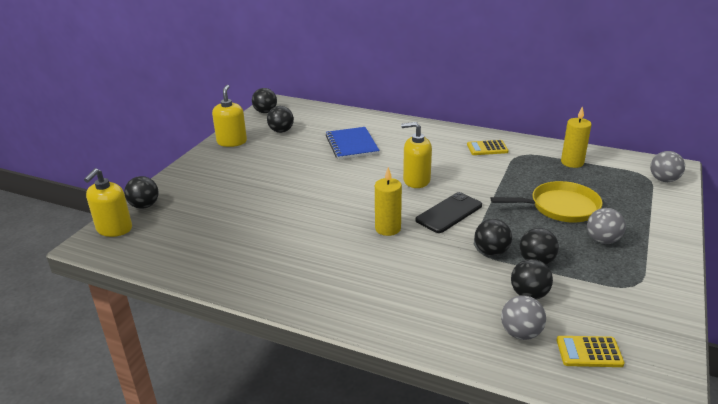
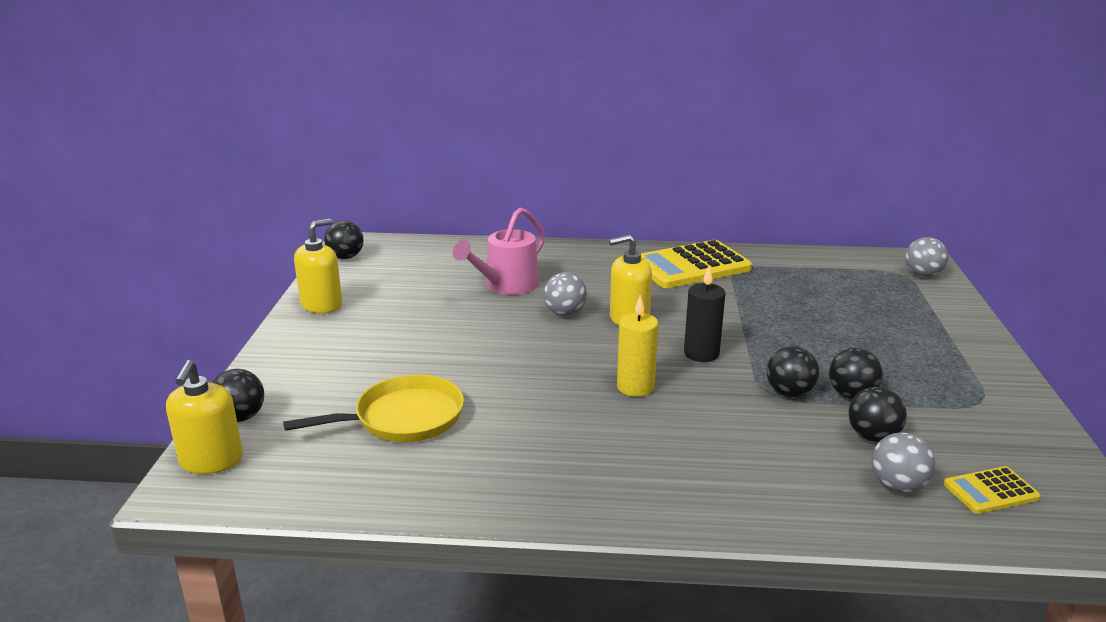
camera: 20 degrees left, 5 degrees down
yellow soap dispenser [212,85,247,147] -> yellow soap dispenser turned 60 degrees clockwise [294,219,342,313]
black ball [267,106,294,133] -> none
blue notebook [326,127,380,160] -> pink watering can [453,208,545,295]
black phone [416,192,482,233] -> black candle [684,266,725,362]
yellow calculator [467,140,509,155] -> yellow calculator [641,240,752,288], size x2.03
yellow pan [491,181,603,223] -> yellow pan moved to [283,375,464,442]
yellow candle [561,106,592,168] -> none
grey ball [587,208,626,244] -> grey ball moved to [543,272,587,316]

